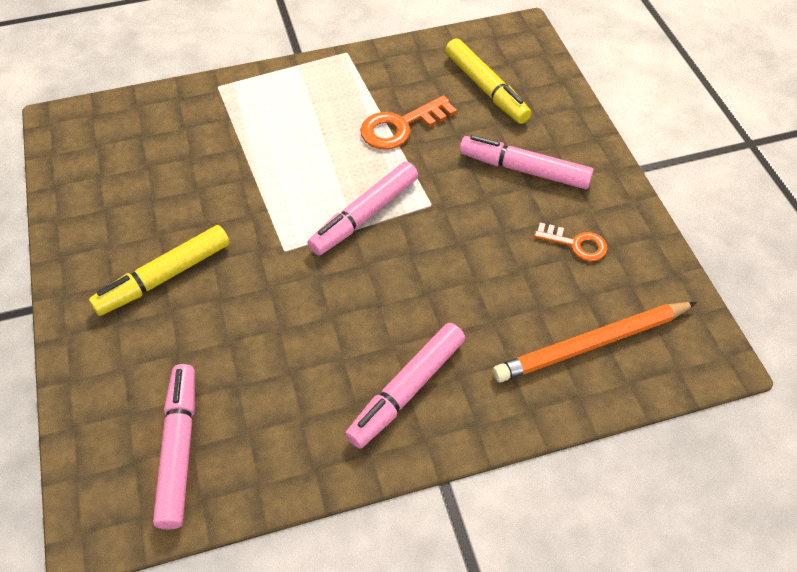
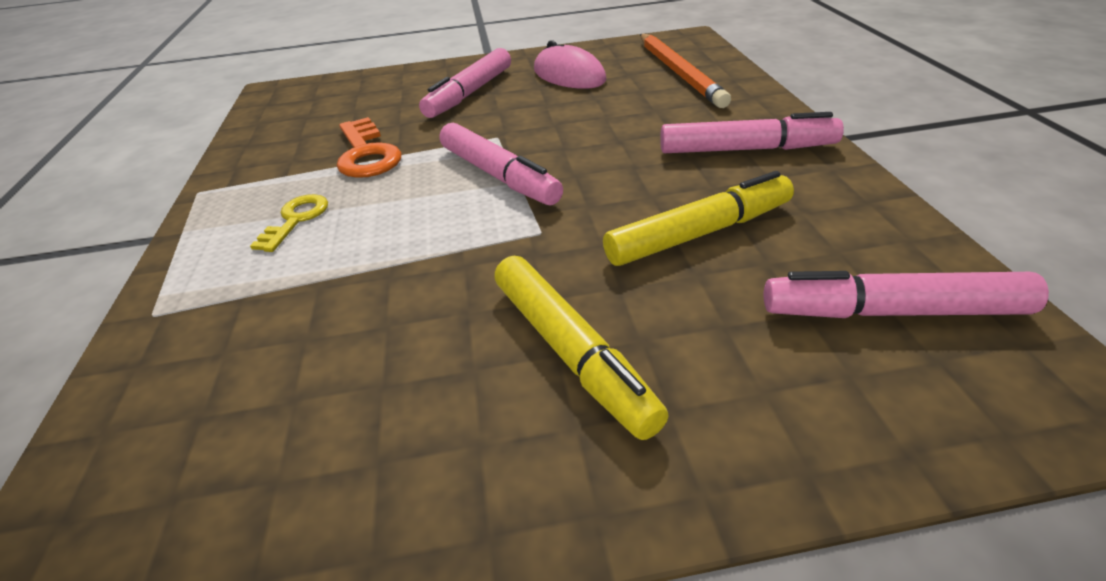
camera: 80 degrees left, 15 degrees down
pink marker [345,323,465,448] -> pink marker turned 45 degrees counterclockwise [660,112,844,153]
yellow marker [445,38,532,124] -> yellow marker moved to [603,171,794,266]
orange key [534,223,608,261] -> pink mouse [534,40,607,89]
none -> yellow key [250,194,328,252]

